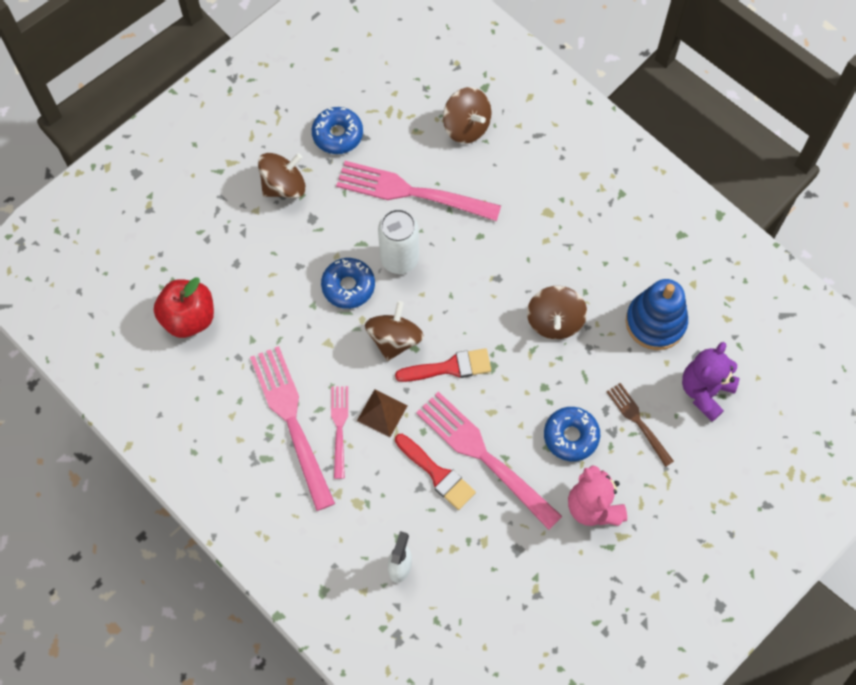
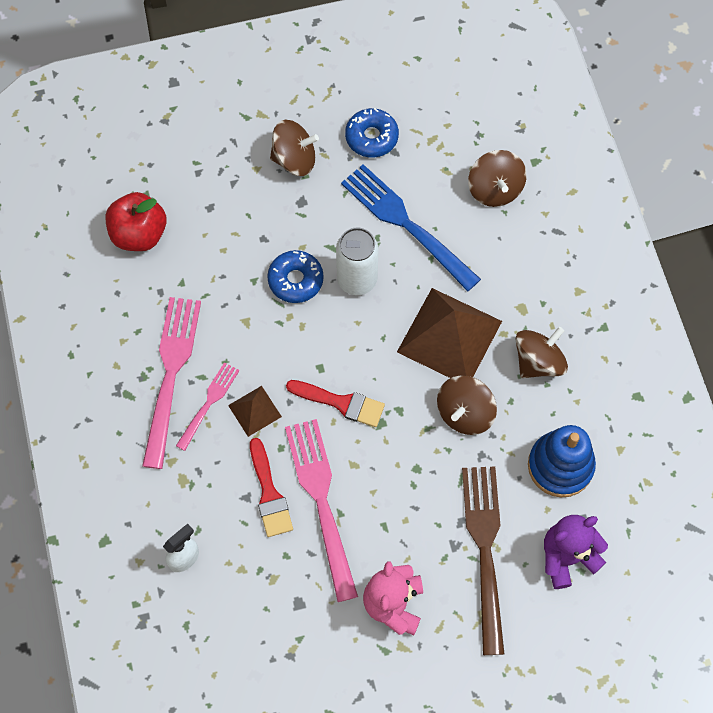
camera: 30 degrees right, 0 degrees up
pink fork [336,161,501,221] -> blue fork [341,164,481,291]
brown spinning top [365,301,424,361] -> brown spinning top moved to [515,327,568,378]
blue donut [544,407,600,461] -> none
brown fork [607,383,674,467] -> brown fork [462,466,504,655], size x1.84
none -> brown pyramid [397,288,502,378]

